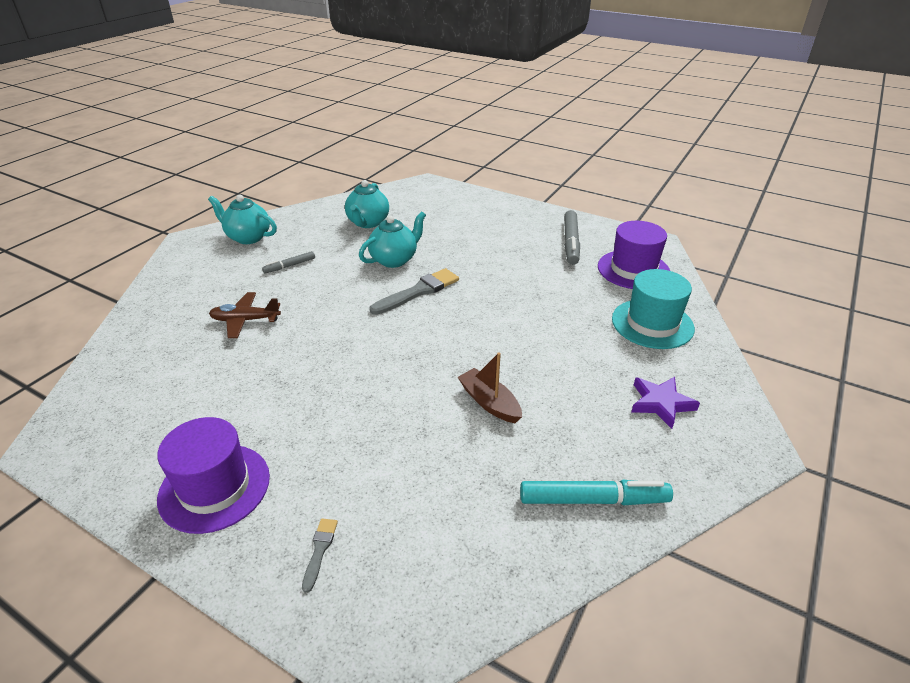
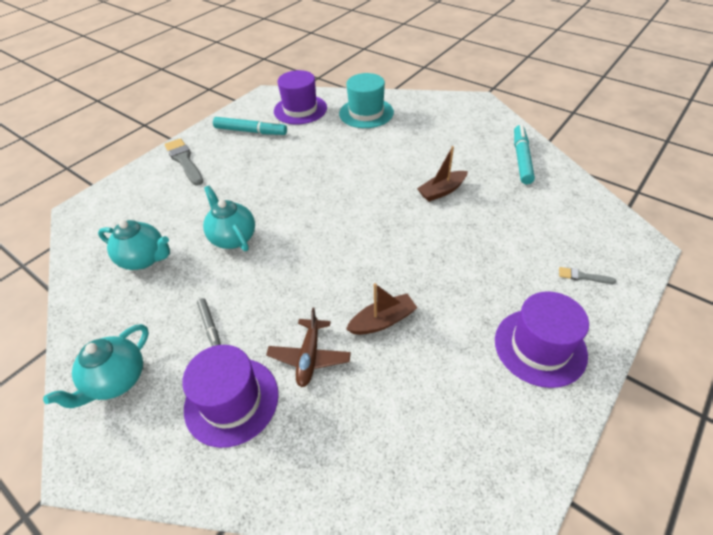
camera: 80 degrees left, 10 degrees up
grey brush [369,268,459,315] -> grey brush moved to [164,138,203,185]
grey marker [564,210,580,265] -> turquoise marker [213,117,287,135]
purple star [632,377,700,429] -> none
none -> purple hat [182,345,279,448]
none -> brown boat [346,283,417,335]

